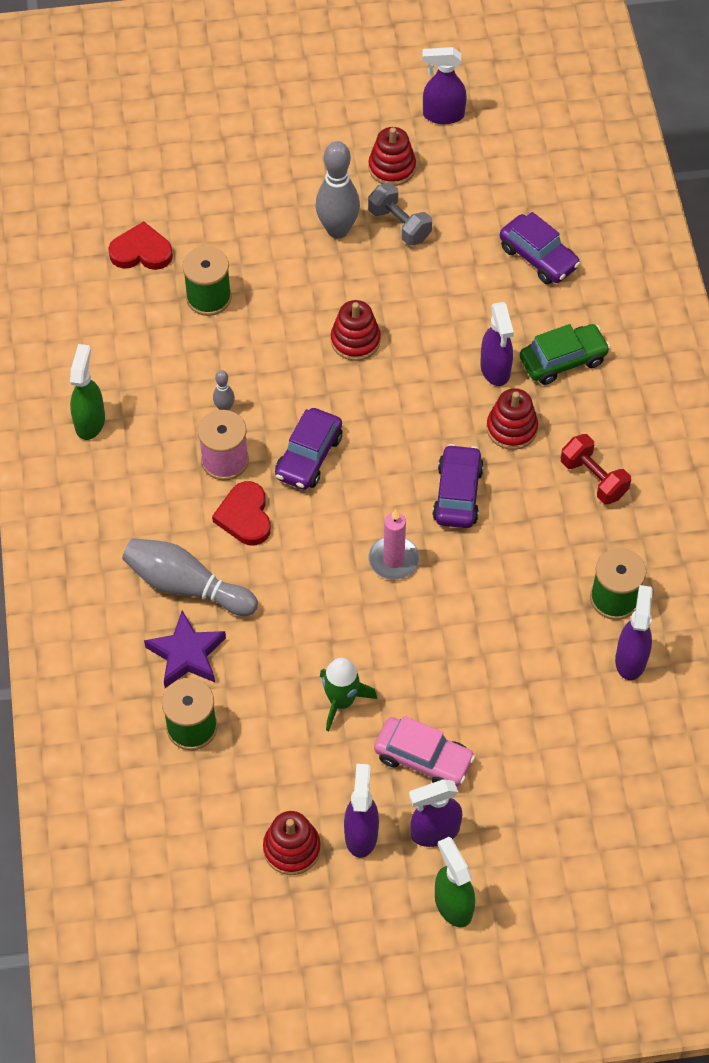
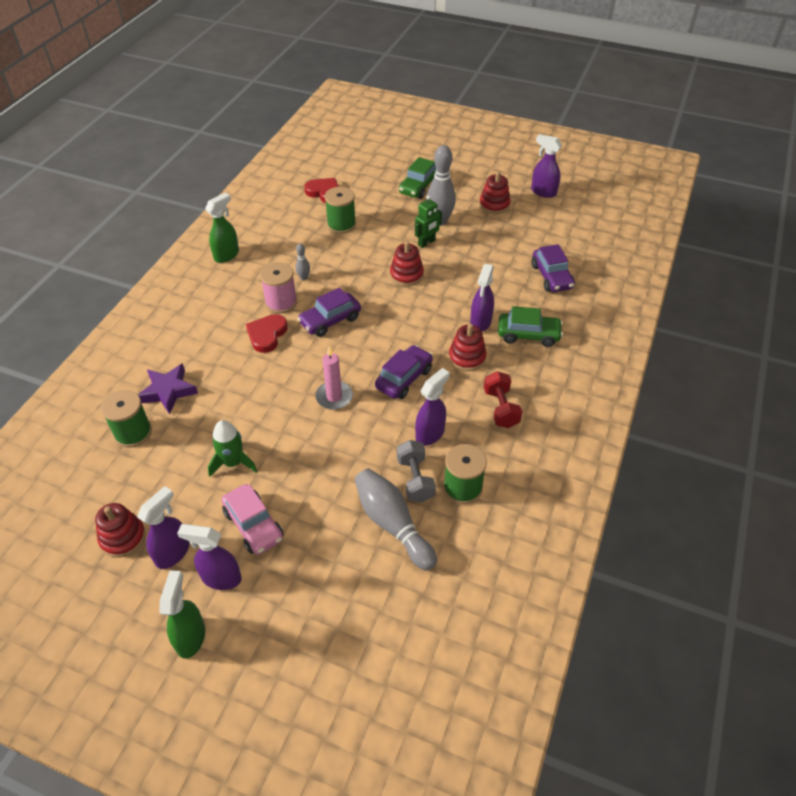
camera: 30 degrees right, 10 degrees down
grey bowling pin [122,538,258,616] -> grey bowling pin moved to [355,468,437,570]
grey dumbbell [368,183,432,245] -> grey dumbbell moved to [397,440,436,502]
purple spray bottle [615,585,653,680] -> purple spray bottle moved to [415,368,450,446]
none -> green car [399,157,436,199]
none -> green robot [415,195,442,248]

